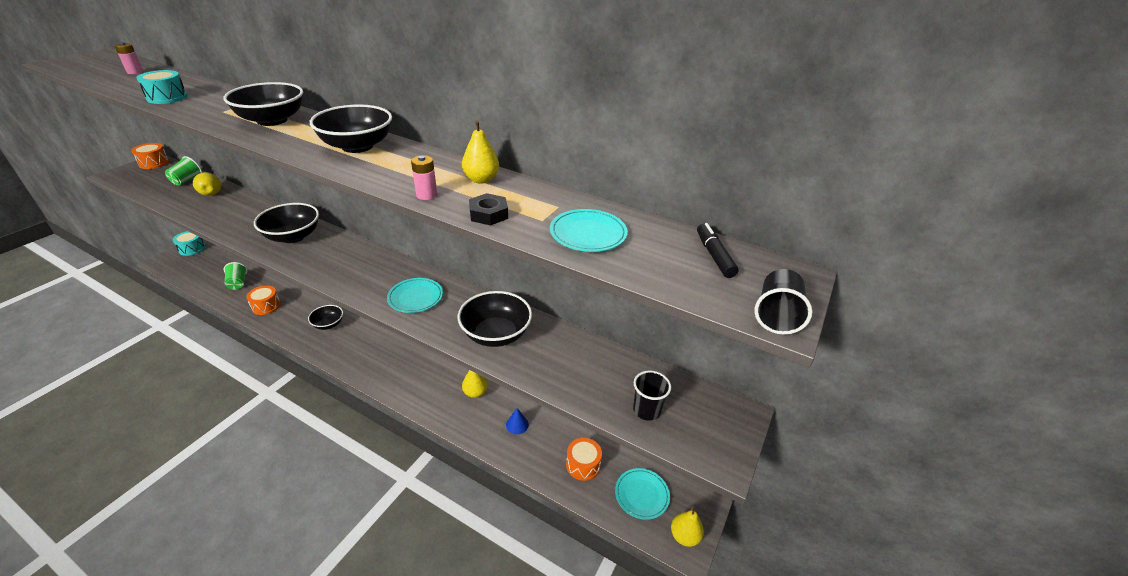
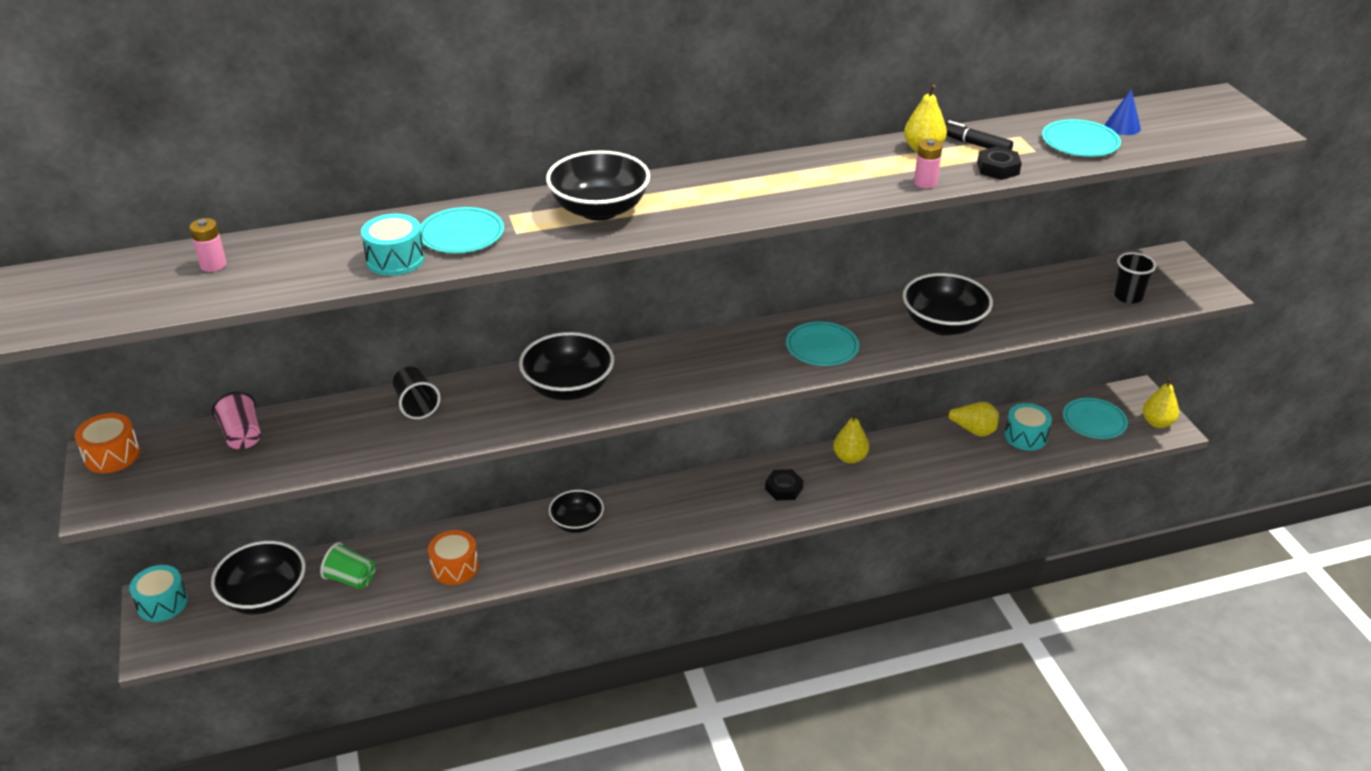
camera: 45 degrees left, 0 degrees up
green cup [165,156,202,185] -> pink cup [212,391,261,449]
yellow pear [193,172,221,196] -> yellow pear moved to [939,402,999,437]
black bowl [310,104,392,153] -> black bowl moved to [211,541,305,615]
blue cone [506,408,529,434] -> blue cone moved to [1105,89,1141,135]
orange drum [566,438,602,481] -> turquoise drum [1005,403,1052,451]
black marker [697,223,739,278] -> black marker moved to [945,120,1013,150]
black cup [754,269,812,335] -> black cup moved to [393,367,441,419]
none -> turquoise plate [420,207,504,253]
none -> black nut [765,469,803,500]

